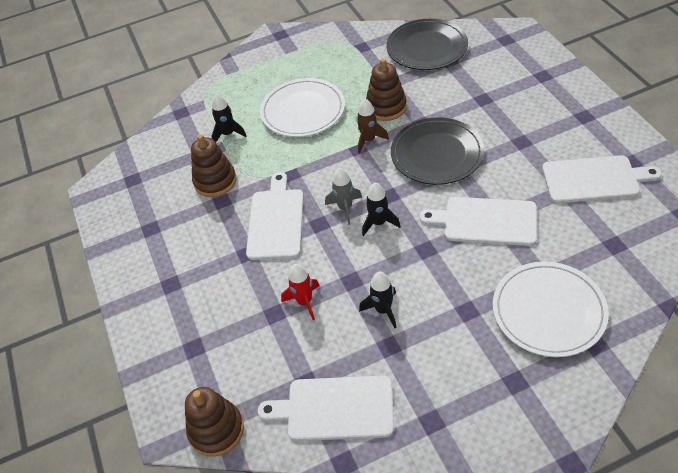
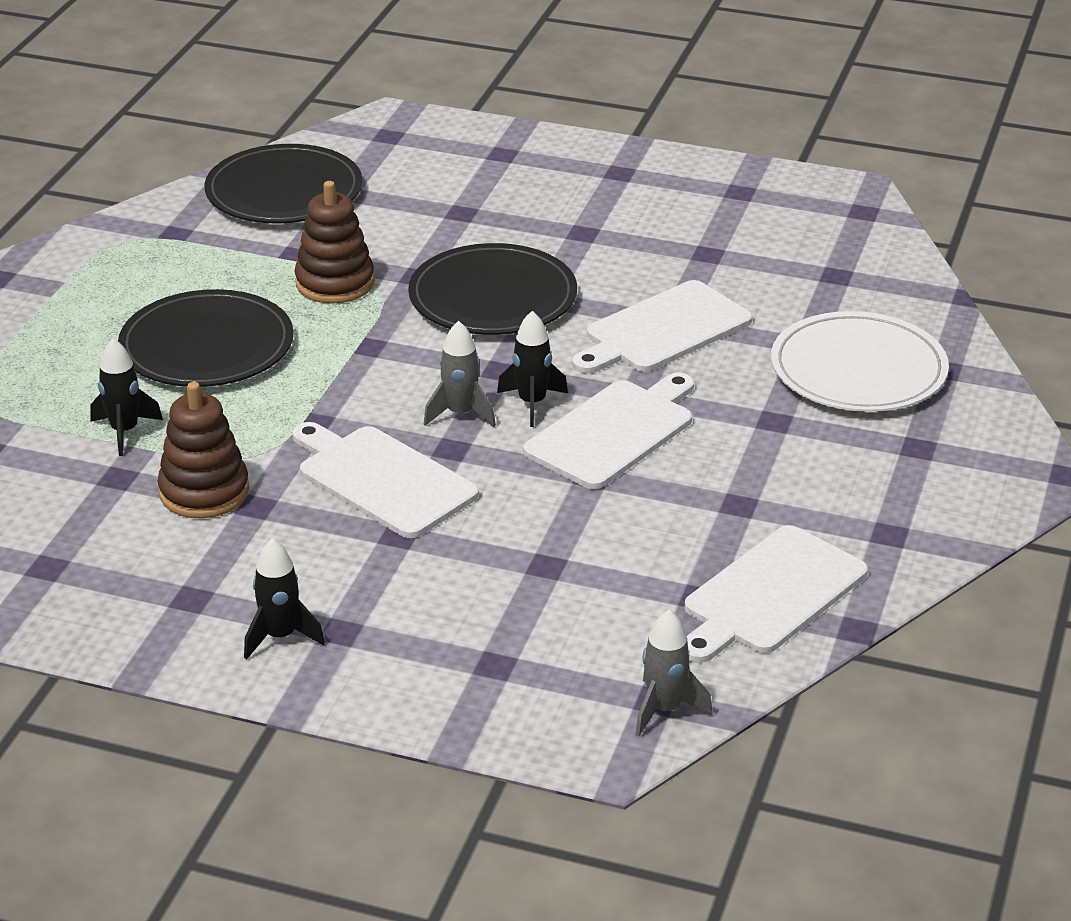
camera: 55 degrees left, 15 degrees down
brown stacking toy [185,387,244,457] -> grey rocket [635,610,712,737]
white plate [260,78,345,137] -> black plate [118,289,294,387]
red rocket [281,264,320,320] -> none
brown rocket [357,99,389,154] -> none
black rocket [359,272,397,328] -> black rocket moved to [244,538,325,660]
white cutting board [542,155,662,203] -> white cutting board moved to [523,372,694,489]

